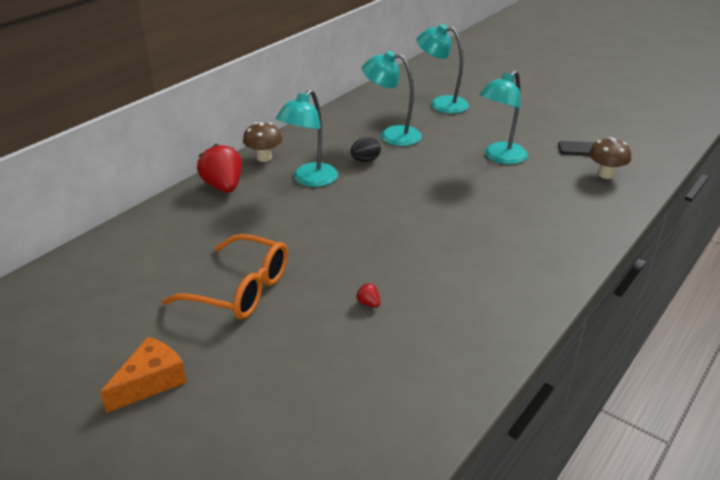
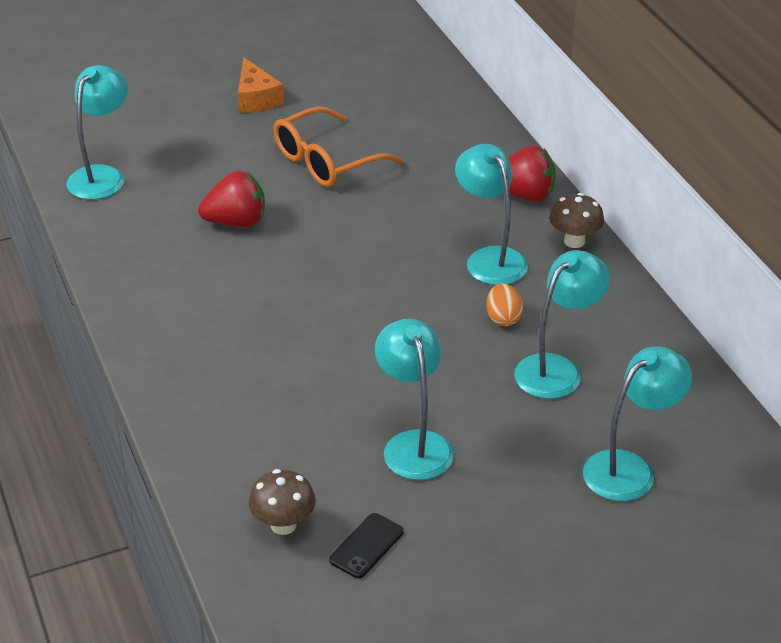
camera: 120 degrees right, 5 degrees up
black egg [350,137,381,162] -> orange egg [486,283,523,326]
red strawberry [356,283,380,307] -> red strawberry [198,171,265,227], size x2.44
none -> turquoise lamp [66,65,128,200]

